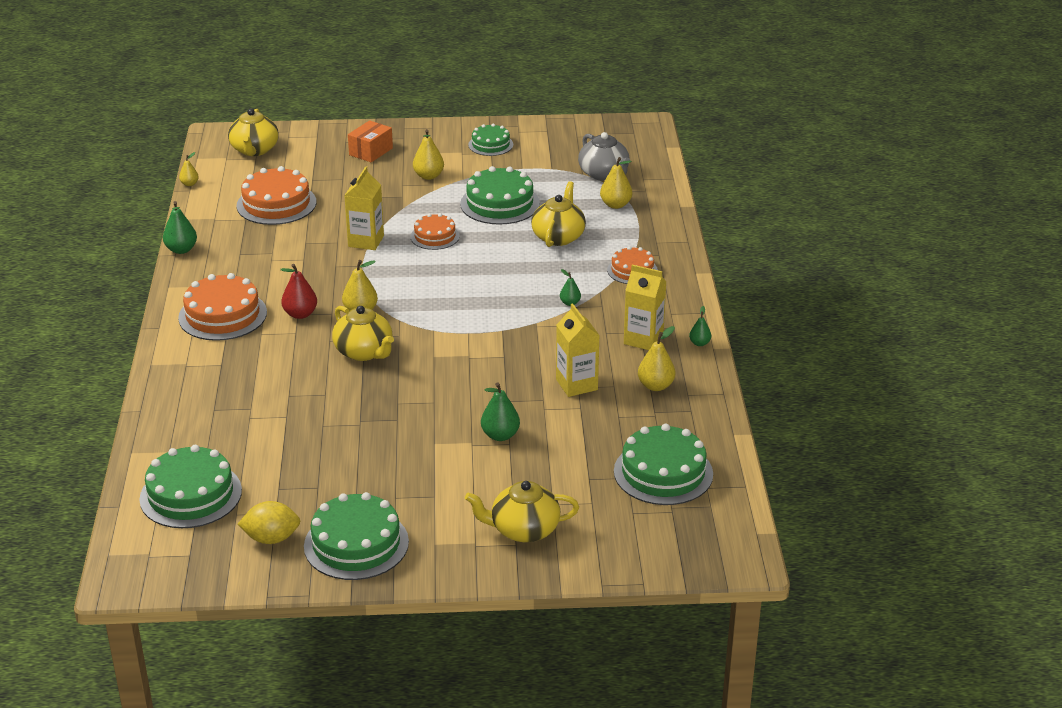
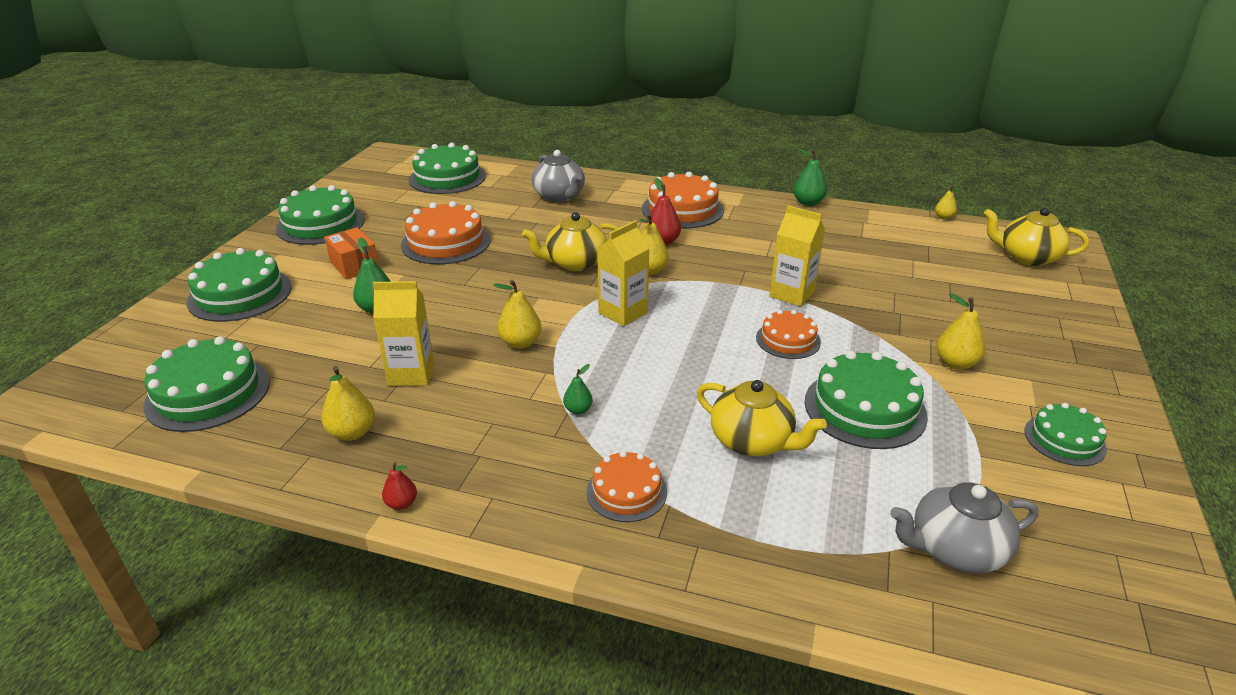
camera: 110 degrees right, 0 degrees up
orange cake [237,166,316,225] -> orange cake moved to [401,201,490,264]
yellow lemon [238,501,300,544] -> none
orange box [348,120,393,163] -> orange box moved to [324,227,379,280]
yellow teapot [465,481,579,542] -> green cake [187,248,292,322]
yellow pear [600,157,632,209] -> yellow pear moved to [493,280,542,349]
yellow carton [624,265,666,350] -> yellow carton moved to [597,220,650,326]
green pear [689,306,711,346] -> red pear [382,462,417,510]
none -> grey teapot [532,150,585,202]

